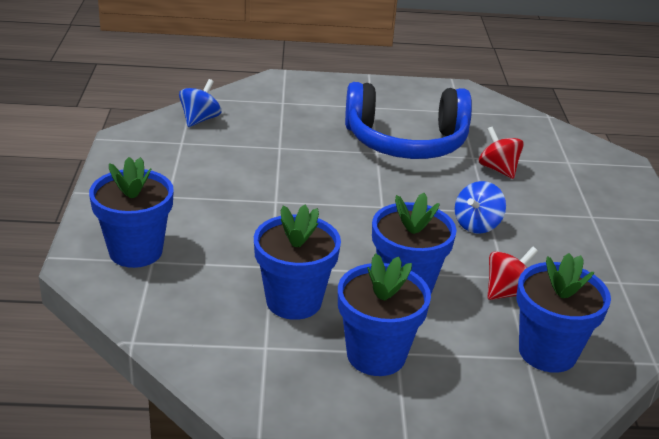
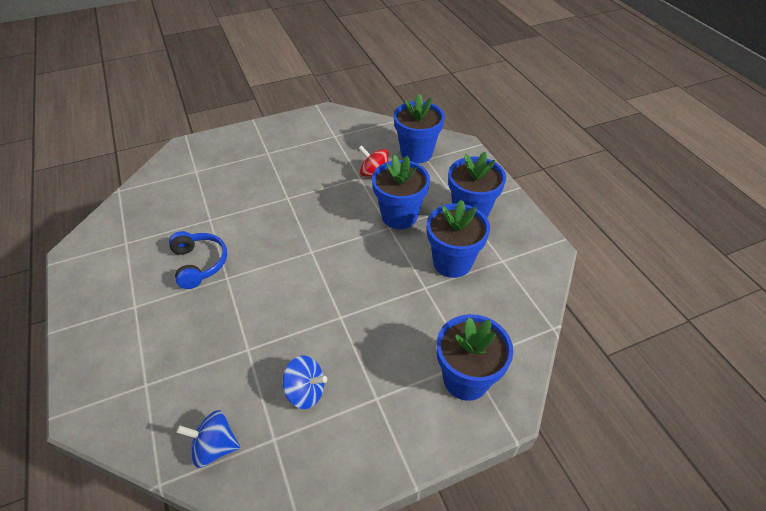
camera: 110 degrees left, 15 degrees up
blue headphones [345,82,472,159] -> blue headphones [169,231,227,289], size x0.53
blue spinning top [455,181,506,234] -> blue spinning top moved to [283,356,327,409]
red spinning top [479,127,524,179] -> none

